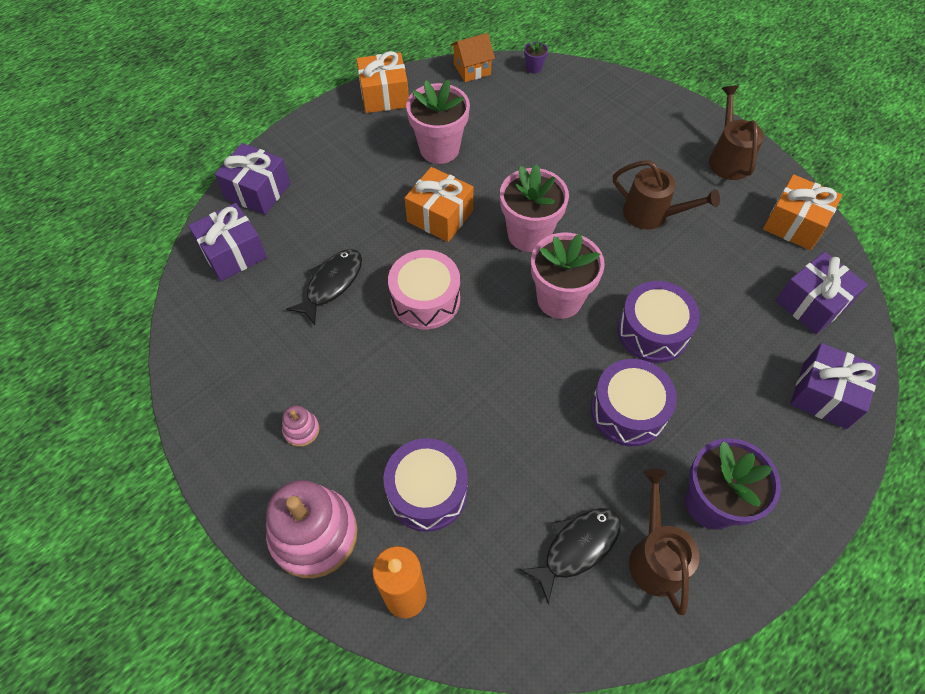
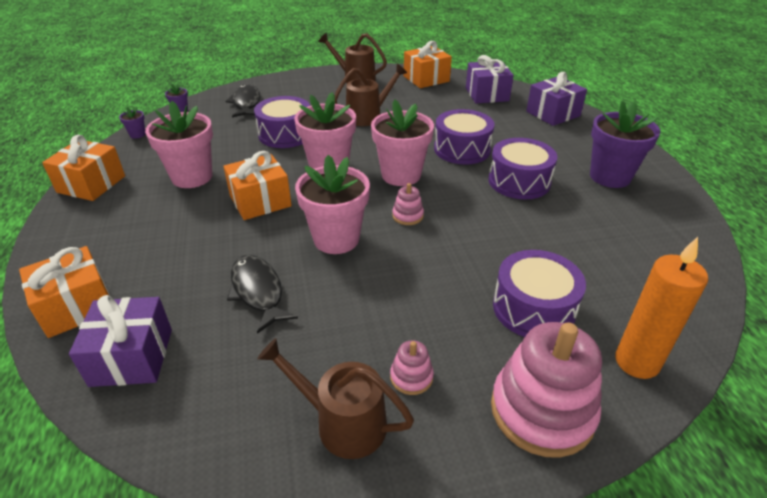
camera: 60 degrees left, 20 degrees down
purple gift [215,143,290,215] -> orange gift [19,246,110,338]
pink drum [388,250,460,330] -> pink flower pot [295,155,370,254]
orange house [450,33,495,82] -> purple flower pot [119,107,146,139]
black fish [519,508,621,604] -> black fish moved to [225,84,261,117]
brown watering can [629,469,700,615] -> brown watering can moved to [257,338,414,459]
none -> purple drum [254,96,310,148]
none -> pink stacking toy [392,183,424,225]

